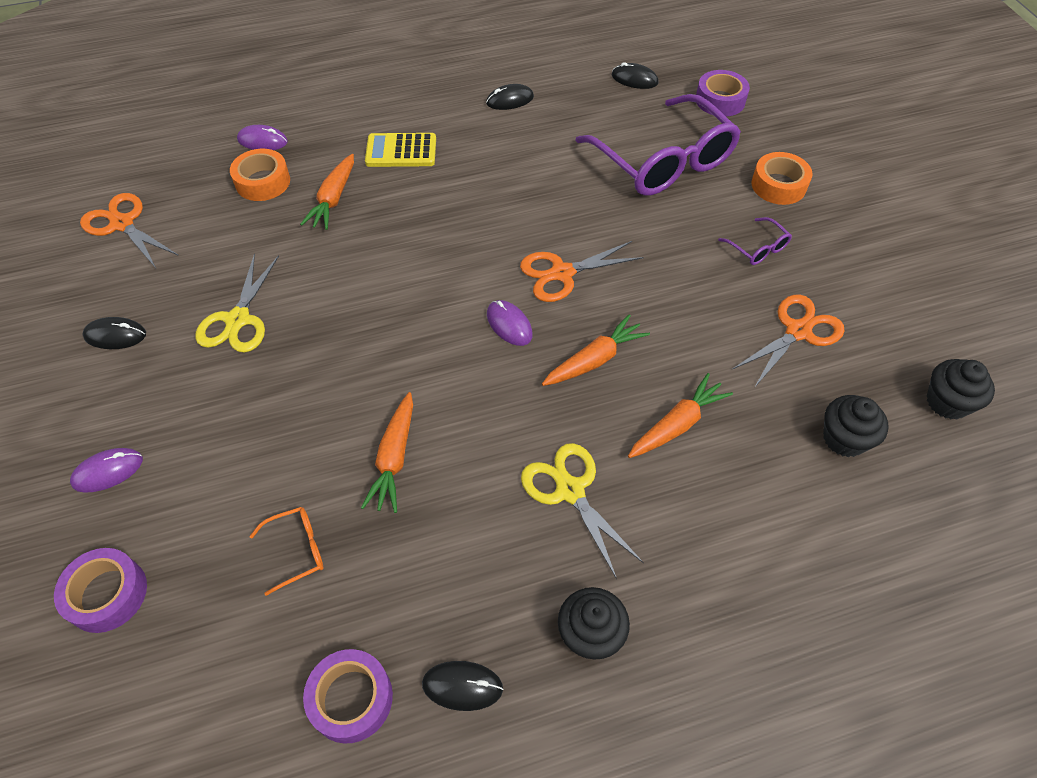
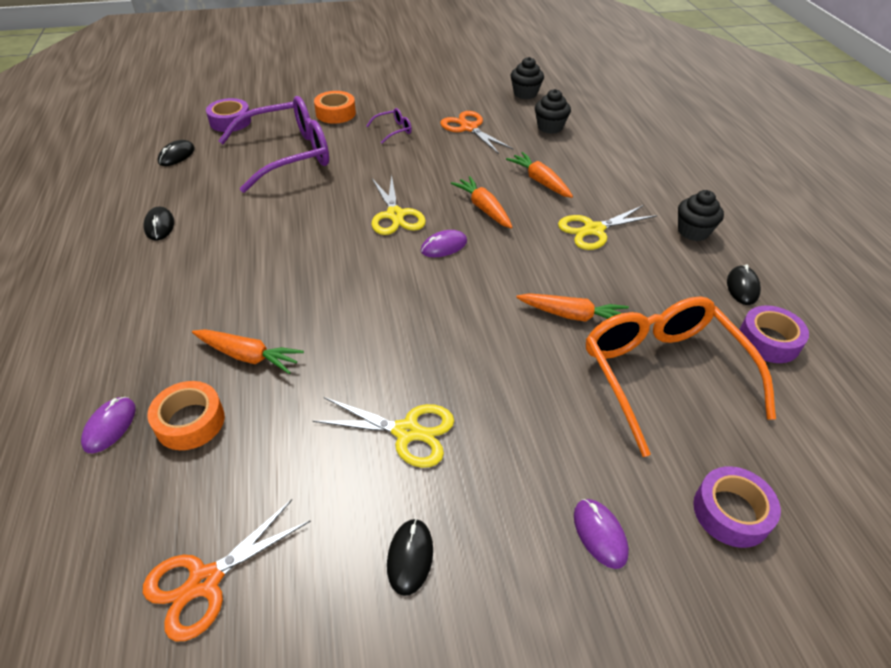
camera: 85 degrees left, 10 degrees down
orange glasses [249,507,324,596] -> orange glasses [586,297,776,457], size x2.50
yellow calculator [365,133,436,167] -> none
orange scissors [520,241,644,302] -> yellow scissors [371,174,426,235]

